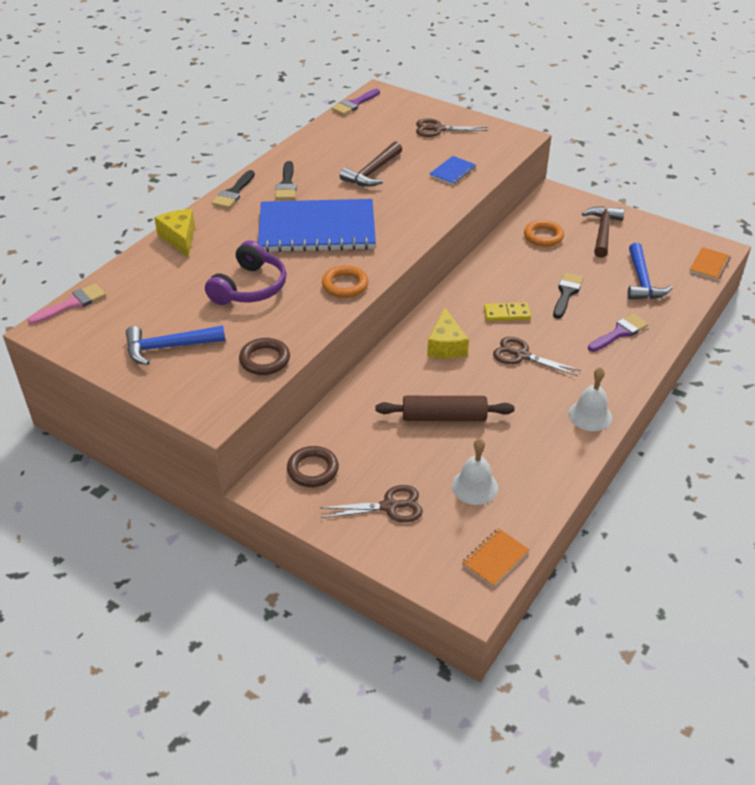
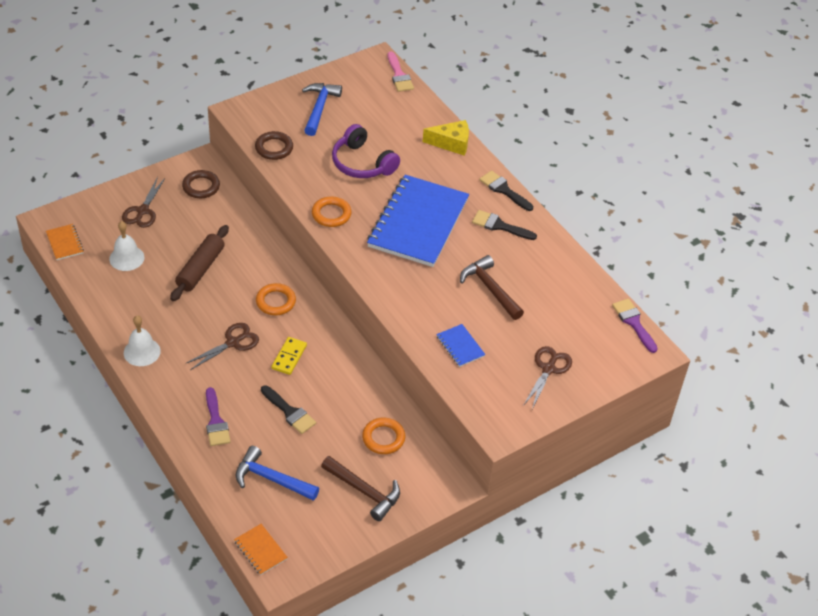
camera: 110 degrees right, 5 degrees up
yellow cheese [427,307,469,359] -> orange ring [256,283,296,315]

